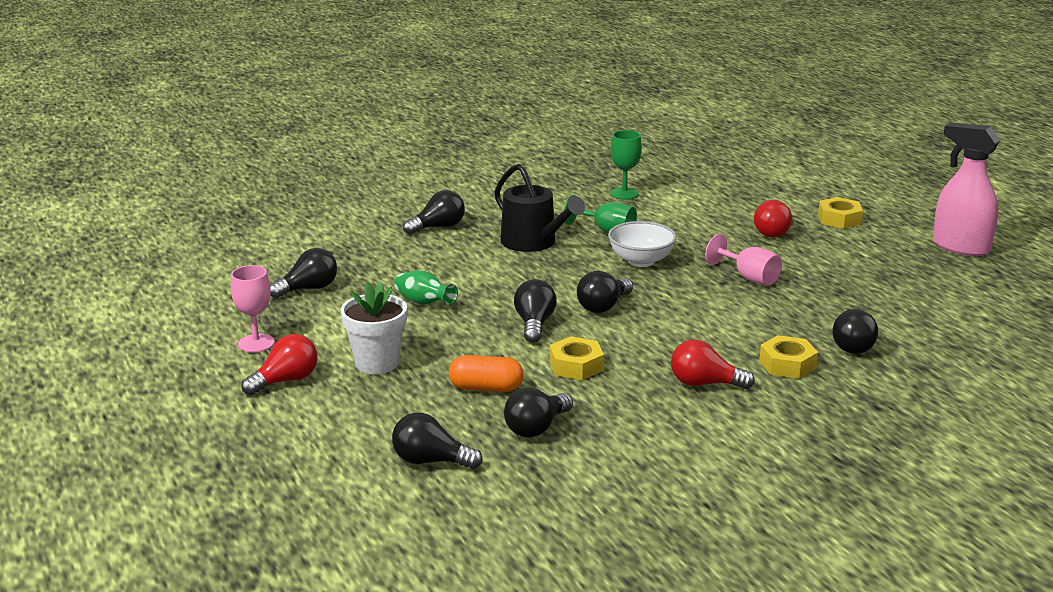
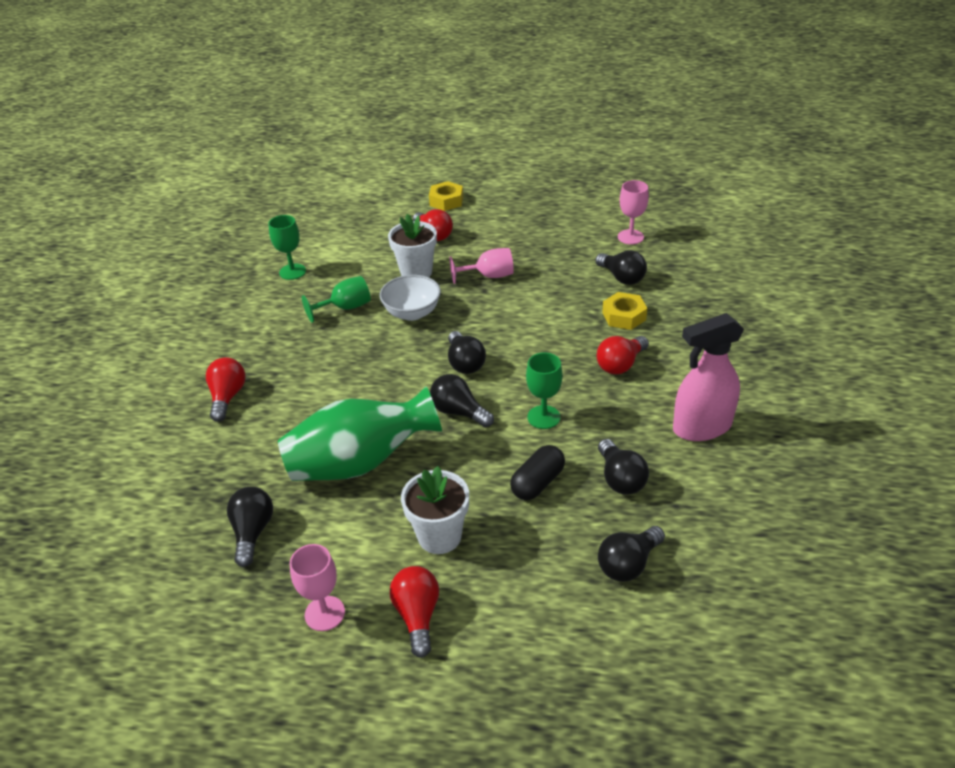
camera: 55 degrees left, 15 degrees up
green vase [394,270,458,305] -> green vase [278,386,442,481], size x2.21
black light bulb [403,190,465,235] -> red light bulb [206,357,246,422]
orange capsule [449,355,524,392] -> black capsule [510,445,565,500]
black watering can [495,164,585,252] -> none
yellow nut [549,336,604,380] -> green goblet [526,352,563,429]
pink spray bottle [933,122,1000,256] -> pink spray bottle moved to [673,313,744,441]
none -> white flower pot [388,214,437,277]
none -> pink goblet [618,180,649,245]

